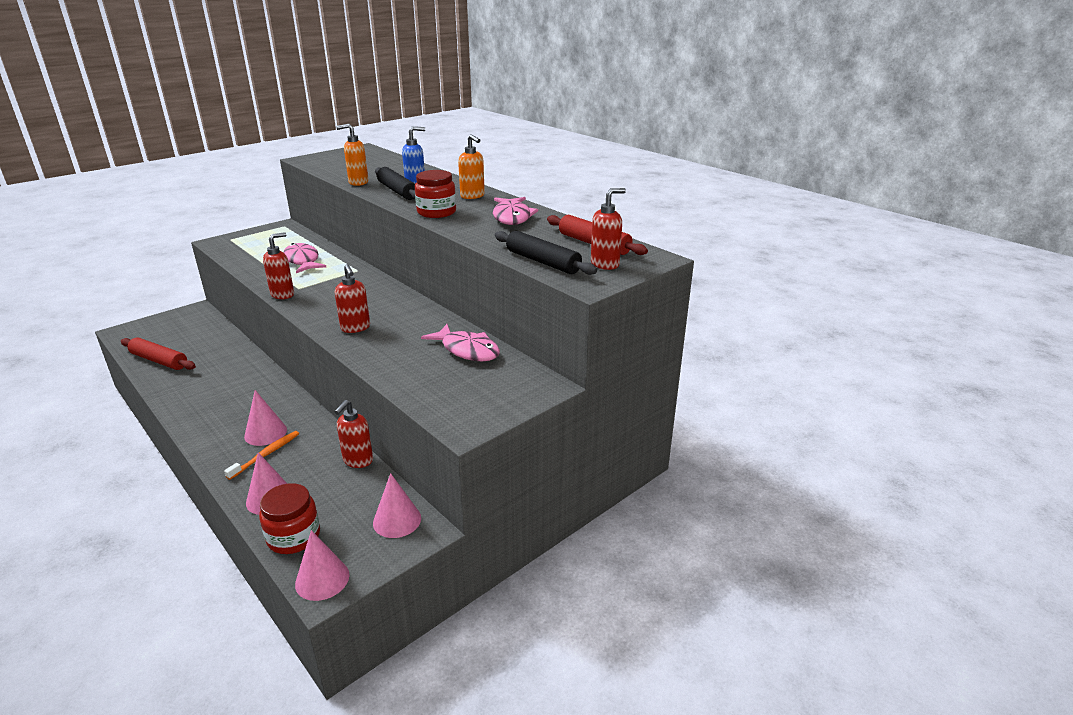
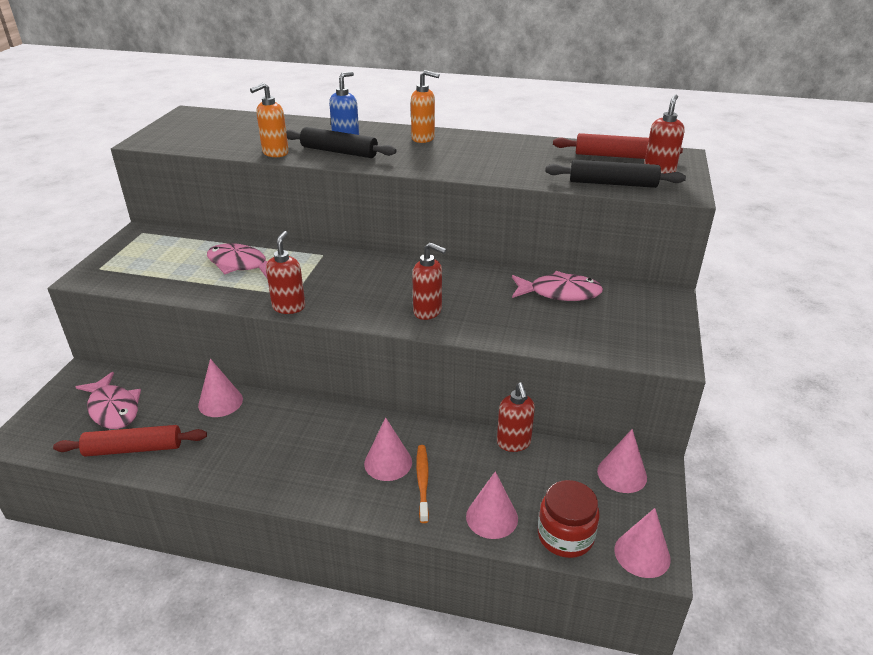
camera: 35 degrees left, 5 degrees up
red jar [415,170,456,218] -> none
pink fish [493,197,538,225] -> pink fish moved to [76,372,141,429]
none -> pink cone [198,359,243,417]

